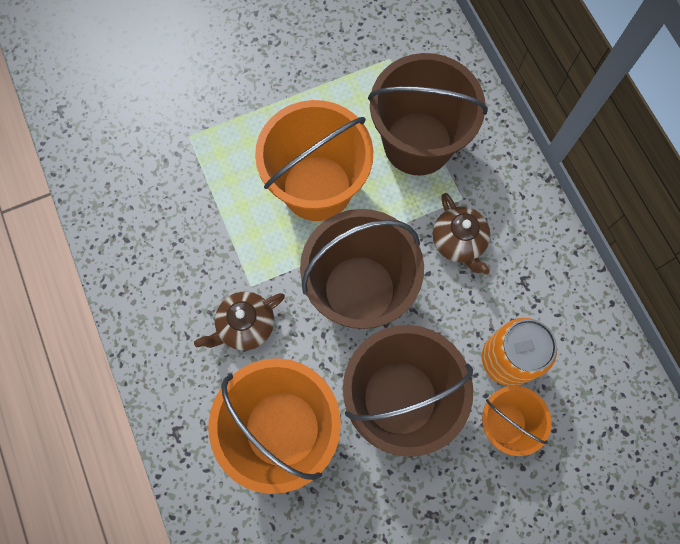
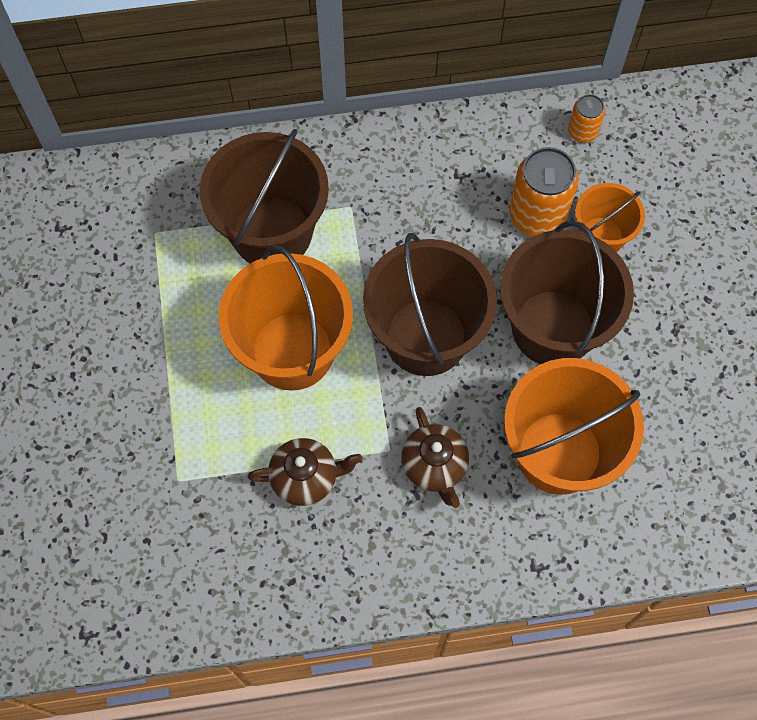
camera: 75 degrees left, 5 degrees down
brown teapot [433,193,490,275] -> brown teapot moved to [248,438,362,506]
none -> orange can [568,94,605,143]

